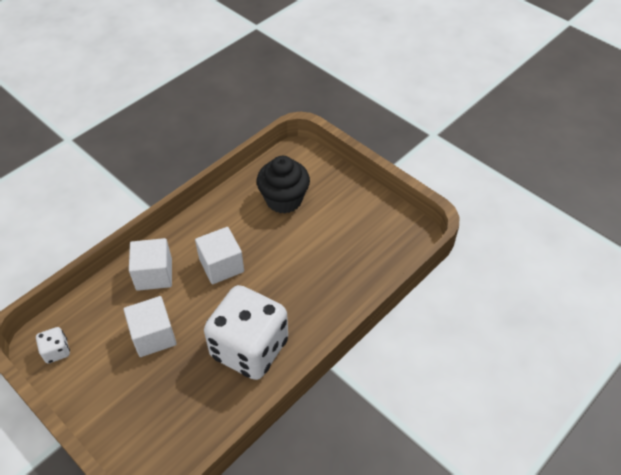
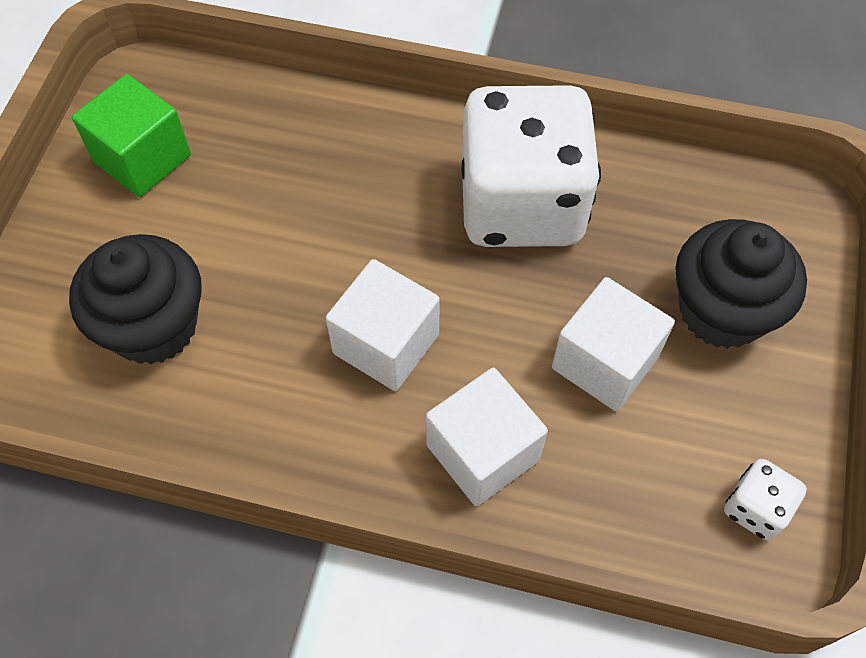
camera: 120 degrees left, 10 degrees up
none -> green cube [72,74,191,197]
none -> black cupcake [675,219,807,349]

